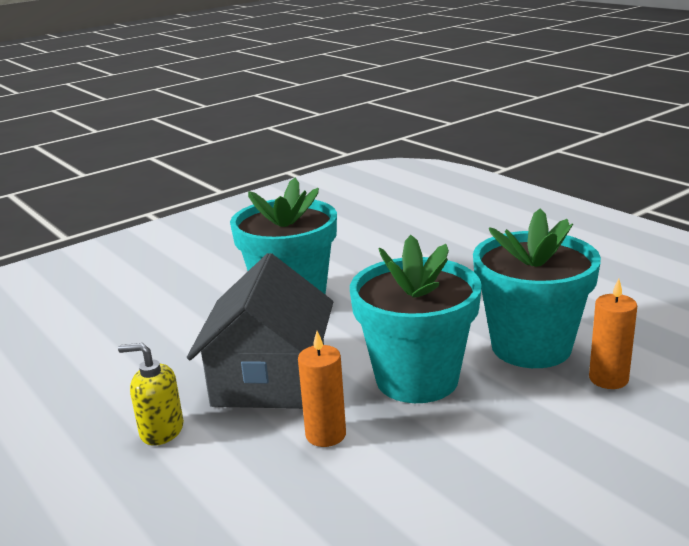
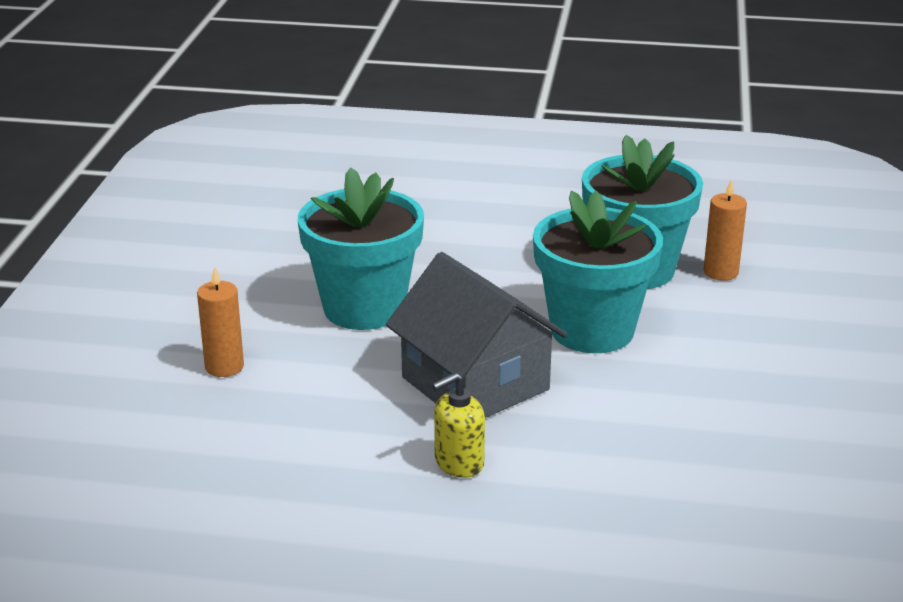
camera: 45 degrees left, 5 degrees up
orange candle [298,331,346,447] -> orange candle moved to [197,267,244,377]

